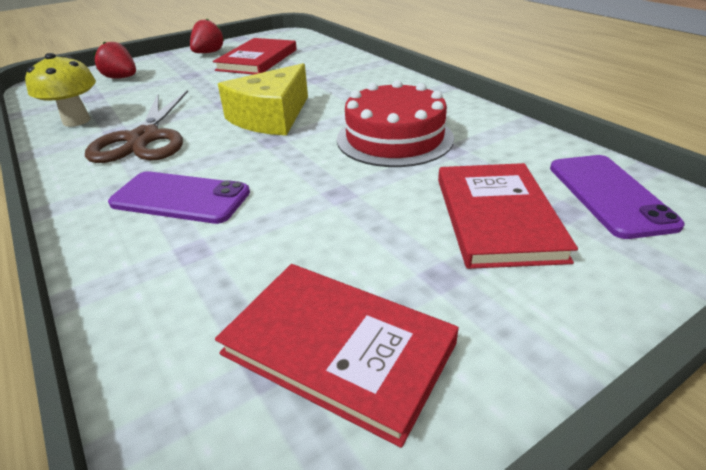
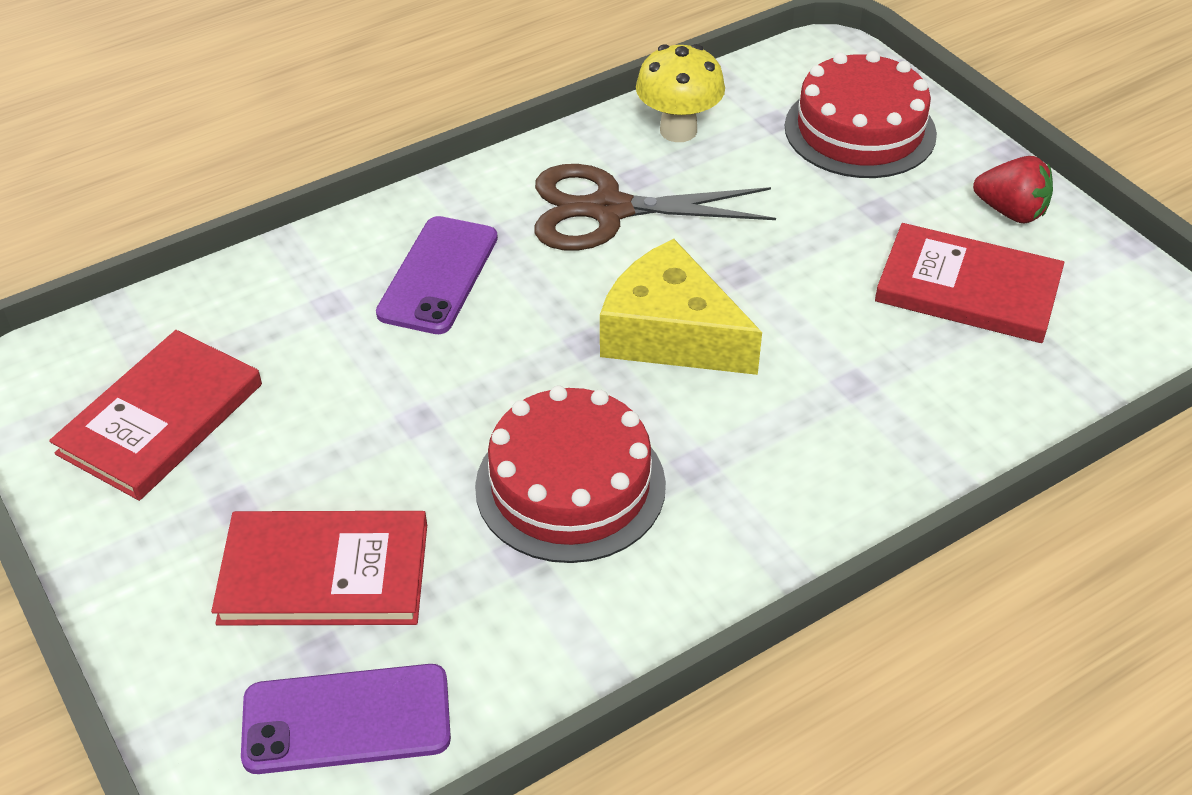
camera: 90 degrees right, 10 degrees up
red strawberry [93,41,136,79] -> red cake [785,51,937,178]

